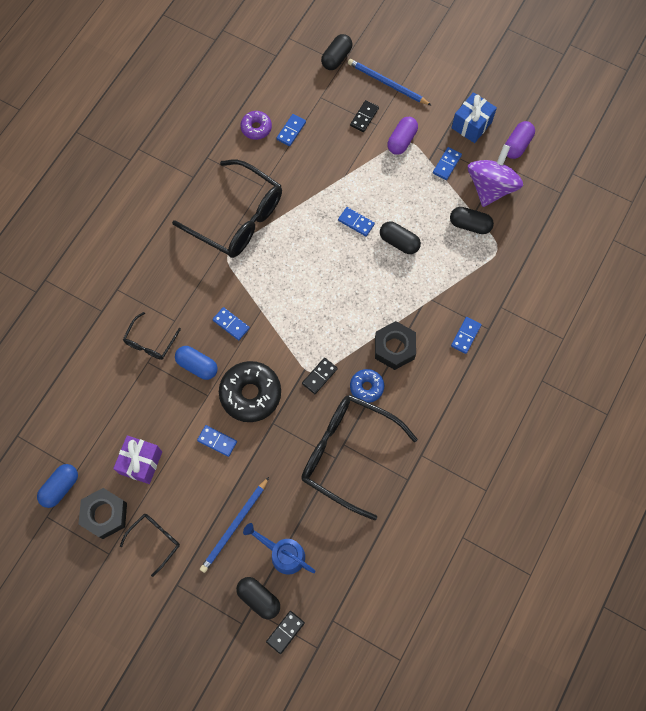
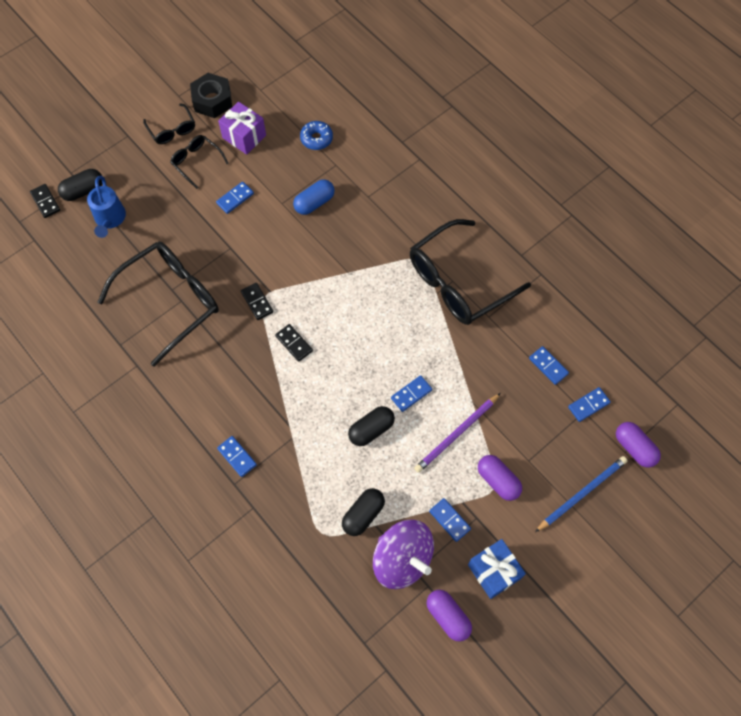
camera: 110 degrees right, 5 degrees down
blue capsule [37,464,78,508] -> none
black glasses [123,312,181,360] -> black glasses moved to [170,135,229,189]
blue pencil [200,477,269,573] -> none
blue domino [212,307,250,340] -> blue domino moved to [568,387,611,422]
black donut [219,361,281,422] -> none
purple donut [241,111,272,140] -> none
blue watering can [243,523,316,575] -> blue watering can turned 120 degrees clockwise [87,176,126,238]
black capsule [321,34,352,70] -> purple capsule [616,422,661,468]
black domino [350,100,379,132] -> black domino moved to [275,324,313,362]
blue donut [350,369,384,403] -> blue donut moved to [300,121,333,150]
black nut [375,321,416,370] -> none
none -> purple pencil [414,393,501,473]

